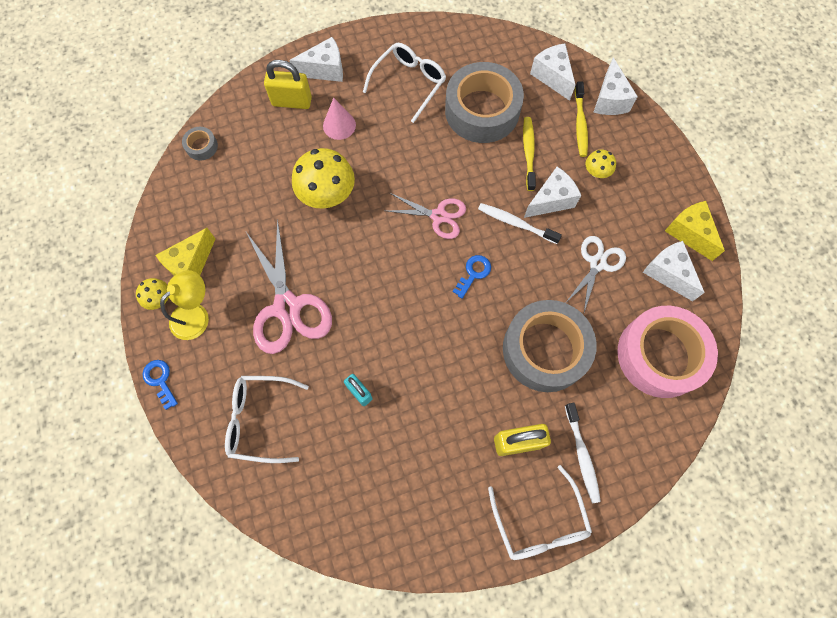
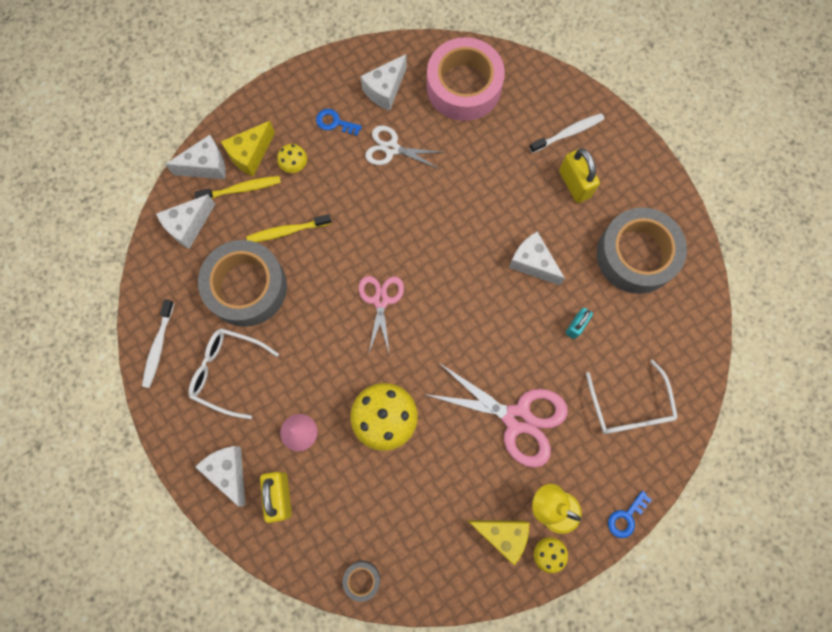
camera: 105 degrees left, 5 degrees up
pink scissors [246,219,332,354] -> pink scissors turned 60 degrees clockwise [424,362,568,468]
blue key [453,255,491,299] -> blue key moved to [316,109,362,136]
white toothbrush [478,203,562,244] -> white toothbrush moved to [142,299,174,388]
white glasses [488,465,592,560] -> none
grey tape [503,300,597,392] -> grey tape moved to [597,208,687,294]
white cheese [524,167,581,218] -> white cheese moved to [509,231,565,286]
yellow cheese [665,201,725,261] -> yellow cheese moved to [221,121,275,177]

